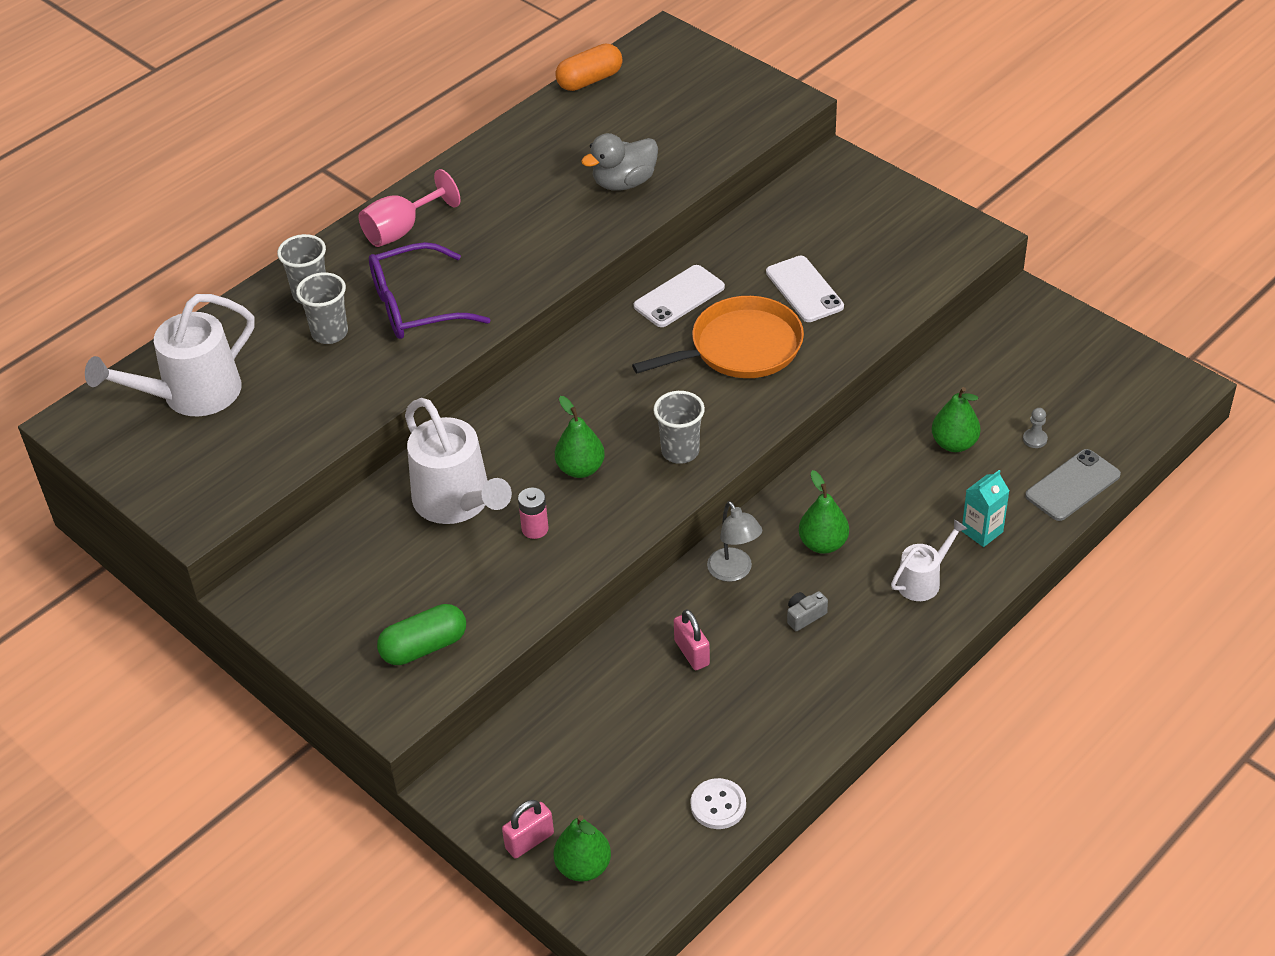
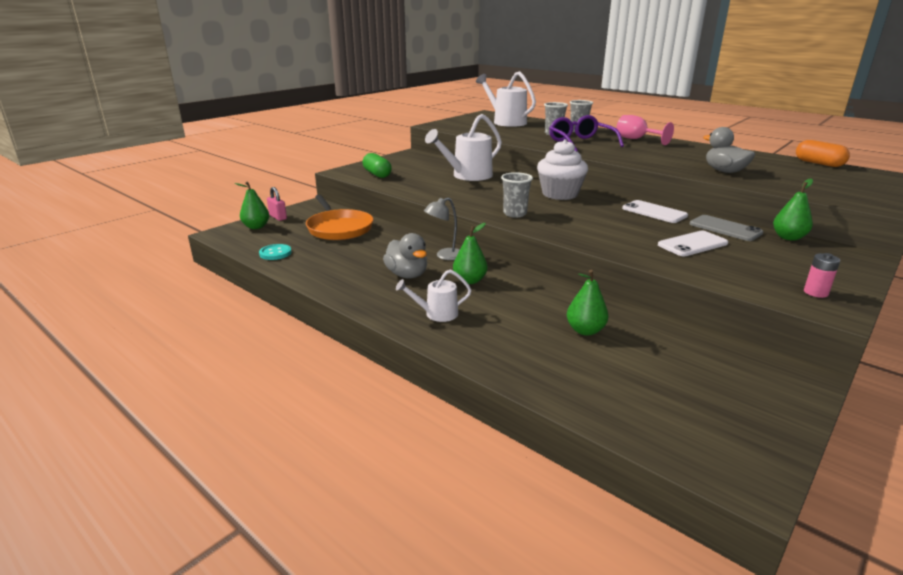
camera: 85 degrees right, 20 degrees down
pink battery [518,488,549,539] -> pink battery moved to [804,253,840,298]
green pear [555,396,605,478] -> green pear moved to [773,178,813,241]
orange pan [632,296,804,378] -> orange pan moved to [306,195,373,240]
pink padlock [674,609,710,670] -> none
white button [691,778,746,829] -> turquoise button [259,244,292,260]
grey camera [787,591,828,631] -> grey duck [383,233,427,279]
white watering can [891,519,967,601] -> white watering can turned 120 degrees clockwise [396,269,471,322]
turquoise carton [962,470,1009,547] -> none
grey pawn [1023,408,1048,448] -> none
grey phone [1025,449,1121,521] -> grey phone moved to [690,215,763,241]
none -> white cupcake [537,139,588,200]

